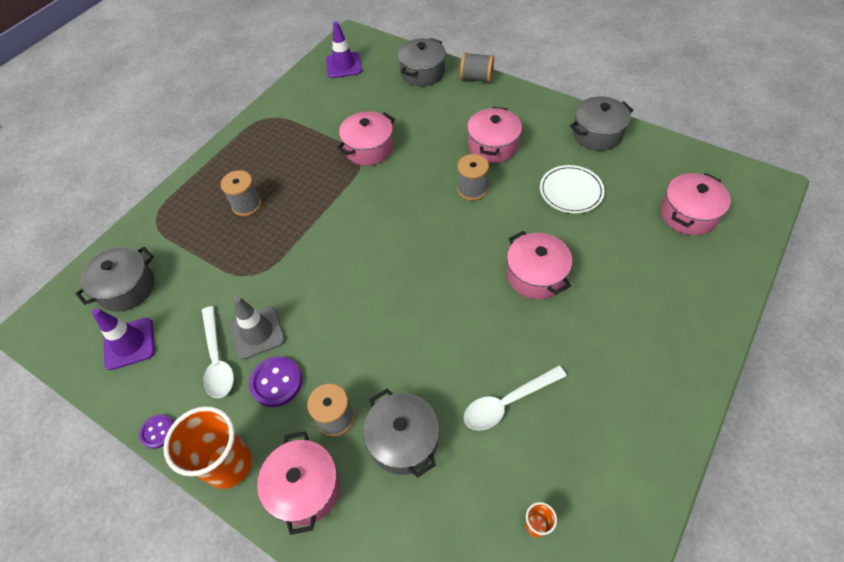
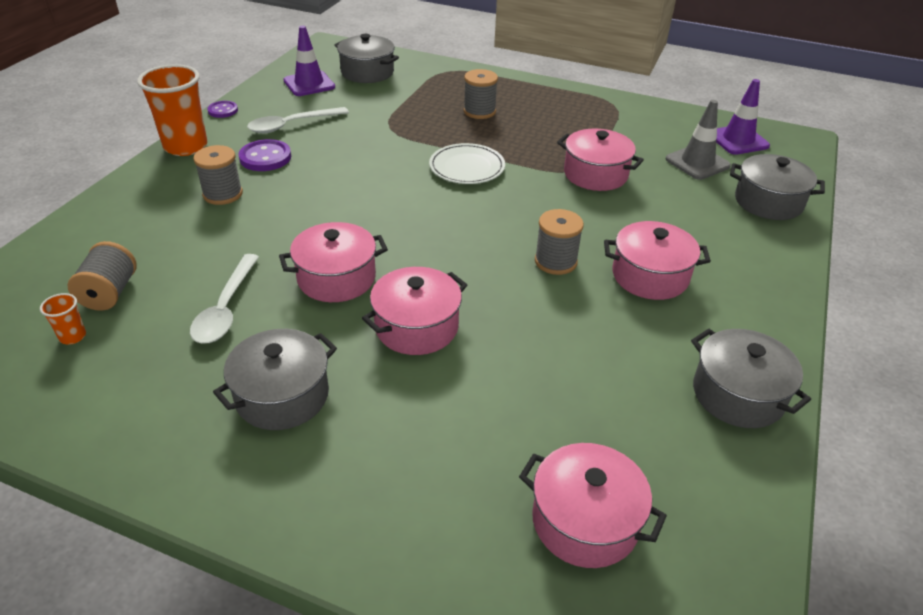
camera: 75 degrees right, 15 degrees down
grey traffic cone [230,296,285,360] -> grey traffic cone moved to [665,100,731,180]
pink pot [257,431,340,535] -> pink pot moved to [279,222,388,302]
grey pot [363,389,440,478] -> grey pot moved to [213,329,337,430]
grey spool [460,52,494,83] -> grey spool moved to [68,241,137,311]
white spoon [464,365,567,430] -> white spoon turned 135 degrees counterclockwise [190,254,259,343]
white plate [540,165,605,213] -> white plate moved to [429,143,505,184]

